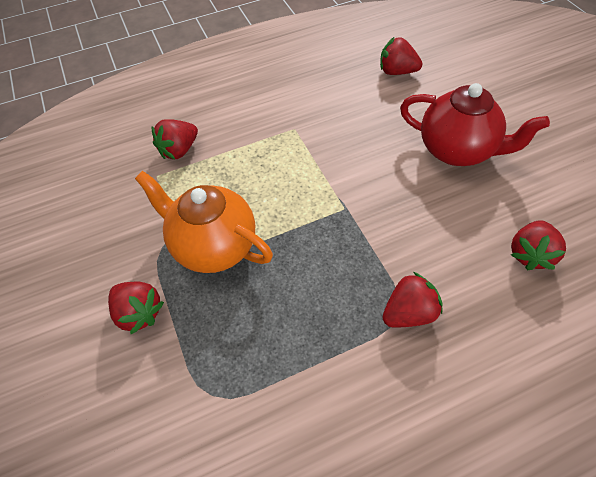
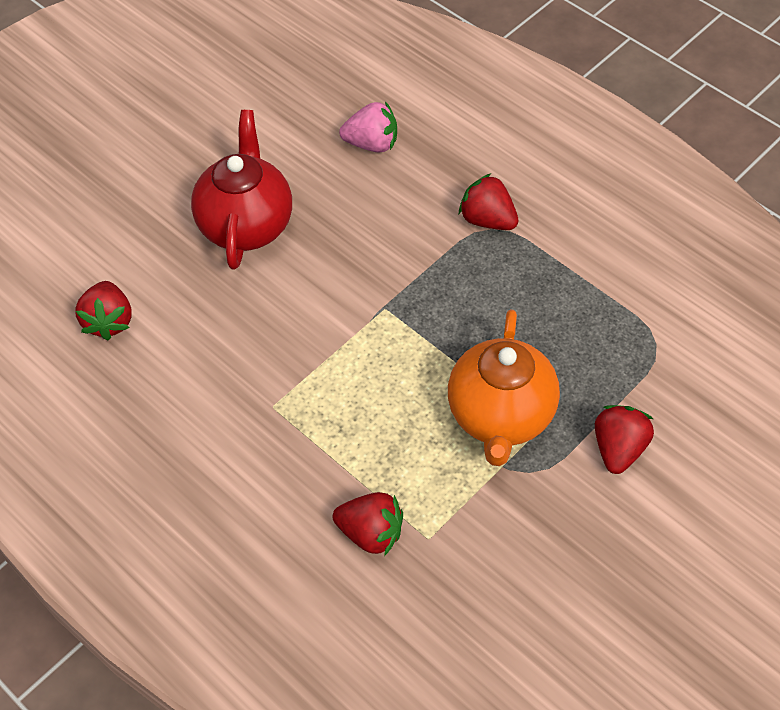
camera: 115 degrees left, 0 degrees up
red strawberry [511,220,566,270] -> pink strawberry [339,101,397,153]

